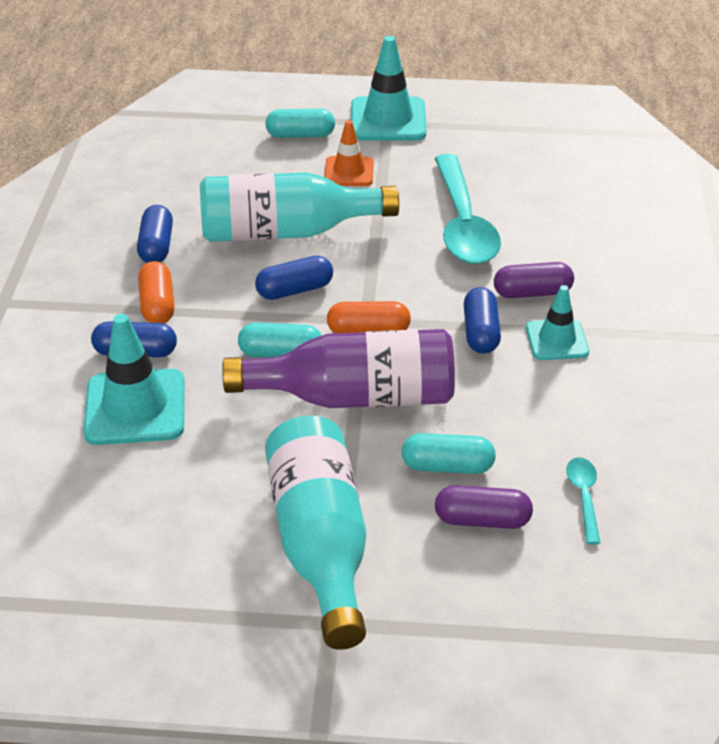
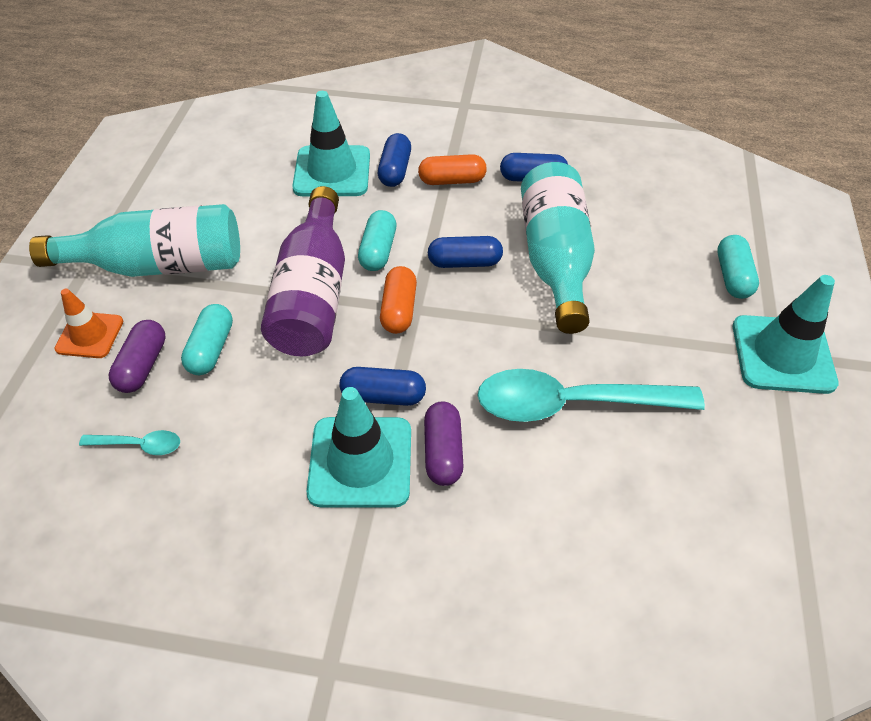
camera: 95 degrees right, 10 degrees up
blue capsule [255,256,333,300] -> blue capsule turned 75 degrees counterclockwise [428,236,503,268]
orange traffic cone [325,120,374,186] -> orange traffic cone moved to [54,289,123,358]
turquoise traffic cone [526,285,589,360] -> turquoise traffic cone [307,387,411,508], size x1.64

